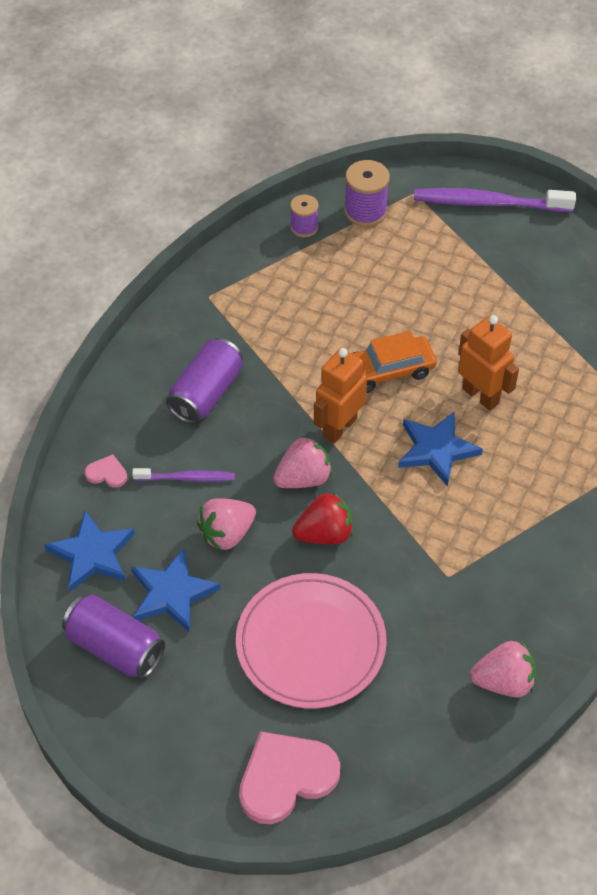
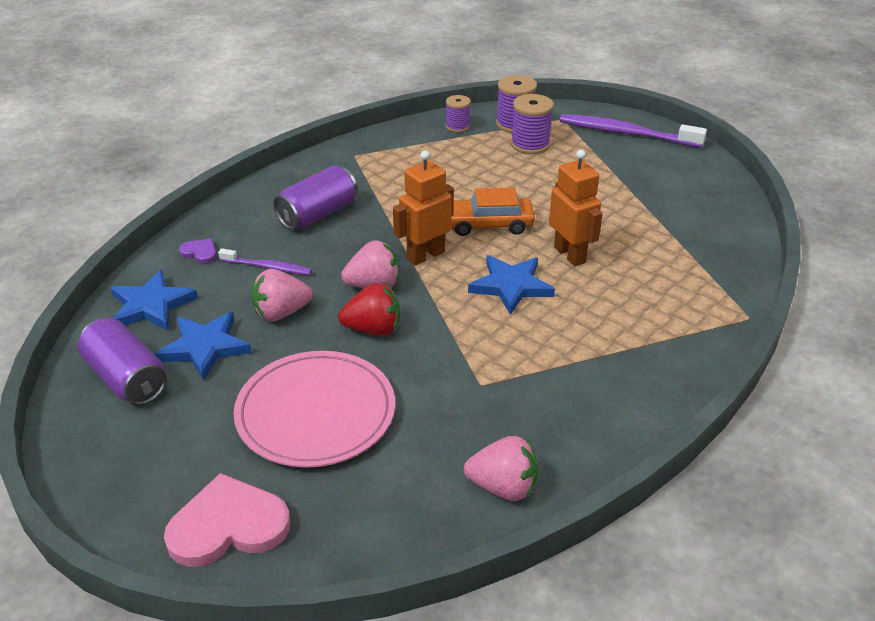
camera: 15 degrees right, 15 degrees down
pink heart [85,455,127,488] -> purple heart [179,239,217,263]
none -> purple spool [511,94,554,154]

